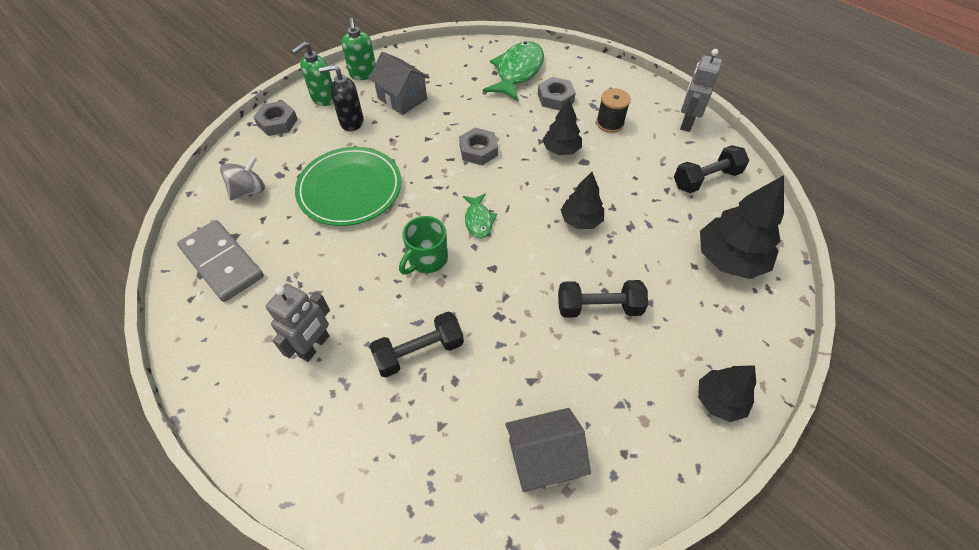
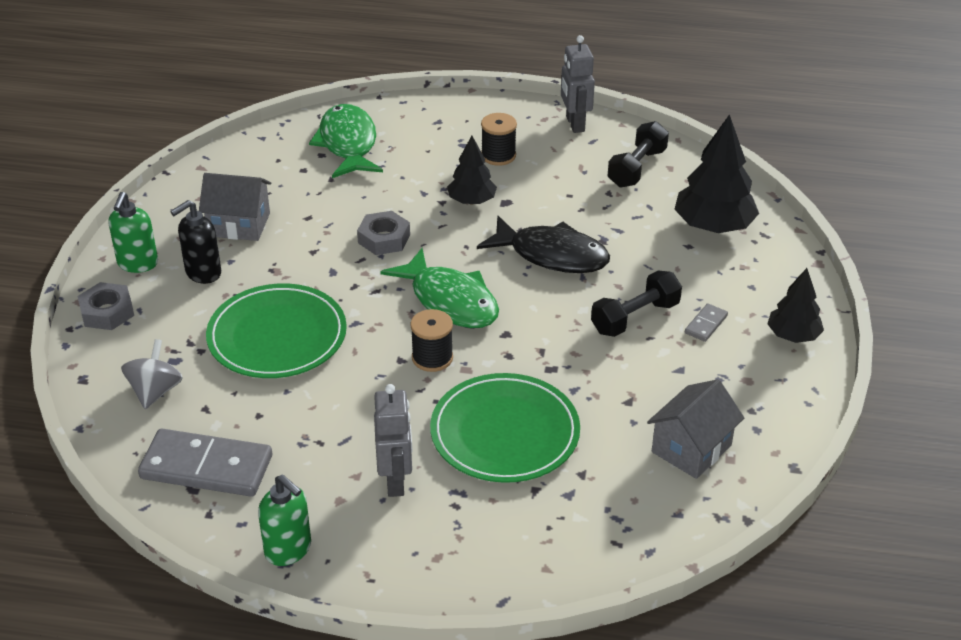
camera: 35 degrees left, 15 degrees down
green soap dispenser [341,18,376,80] -> green soap dispenser moved to [258,474,311,566]
black dumbbell [370,312,464,378] -> green plate [430,373,580,483]
green mug [399,216,448,275] -> black spool [411,309,453,372]
green fish [463,193,497,238] -> green fish [380,248,499,328], size x1.91
grey nut [538,77,576,110] -> none
black tree [561,172,604,229] -> black fish [477,216,610,273]
none -> grey domino [685,303,728,342]

